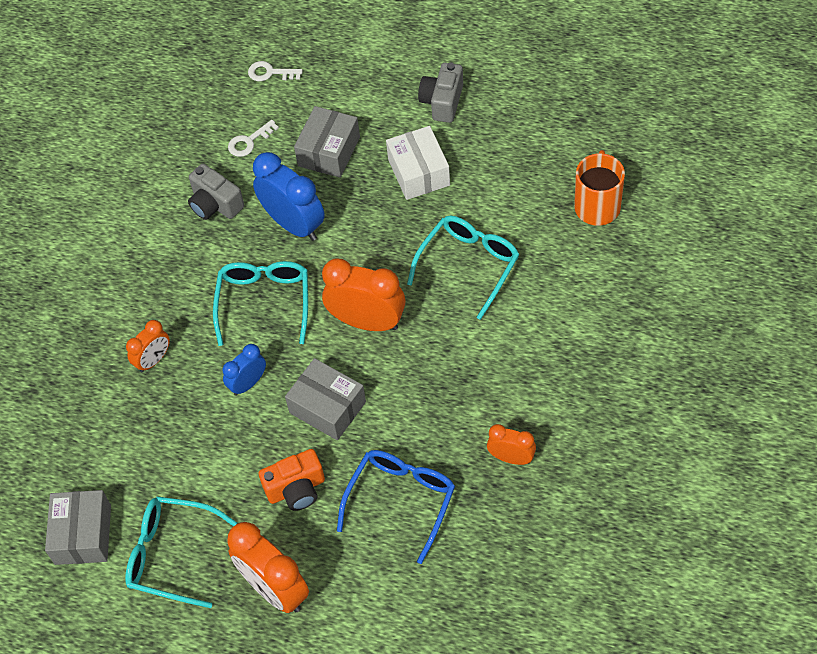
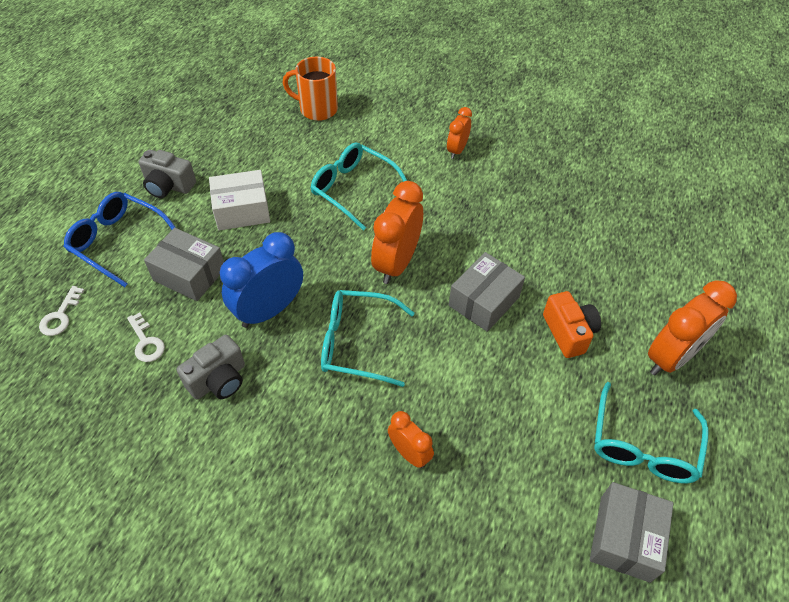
camera: 90 degrees left, 5 degrees down
grey box [45,490,111,565] -> grey box turned 75 degrees counterclockwise [590,482,673,583]
blue clock [222,344,266,396] -> none
blue glasses [337,450,455,564] -> blue glasses moved to [64,192,176,287]
orange clock [487,424,536,465] -> orange clock moved to [447,107,472,159]

